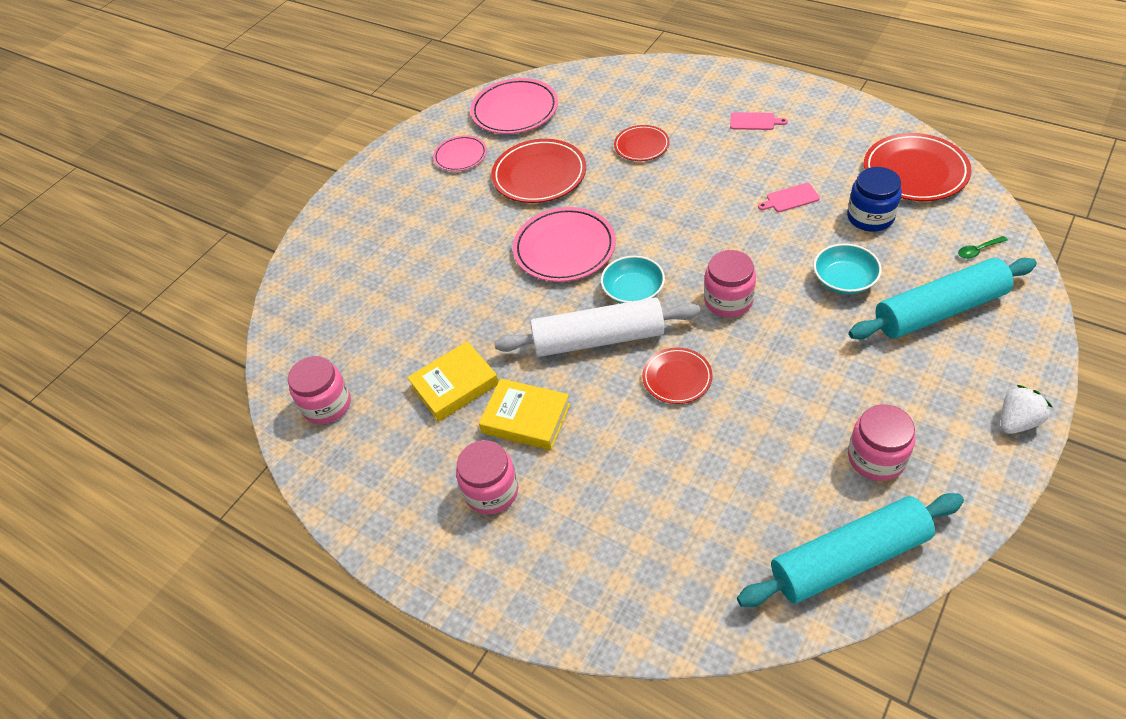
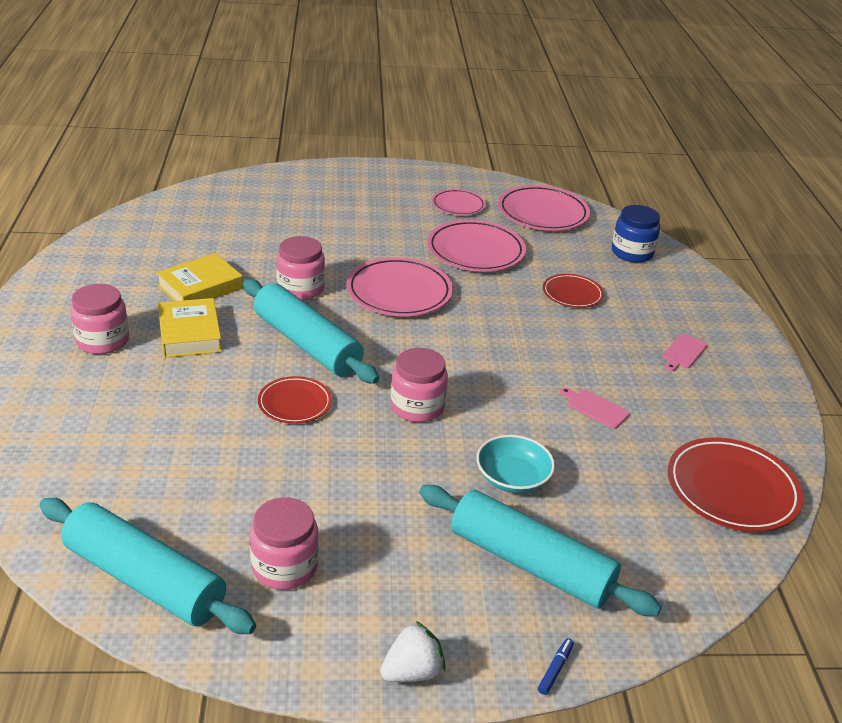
camera: 45 degrees right, 15 degrees down
pink jar [288,356,351,424] -> pink jar moved to [276,236,325,300]
yellow book [407,341,498,422] -> yellow book turned 60 degrees counterclockwise [156,253,243,301]
red plate [491,139,586,203] -> pink plate [427,220,526,272]
white rolling pin [494,298,700,357] -> turquoise rolling pin [243,279,379,384]
turquoise bowl [601,256,665,304] -> none
pink cutting board [730,112,788,130] -> pink cutting board turned 60 degrees clockwise [662,334,707,371]
blue jar [847,167,902,231] -> blue jar moved to [612,205,660,263]
green spoon [958,236,1008,259] -> none
white strawberry [1001,385,1052,434] -> white strawberry turned 45 degrees counterclockwise [380,621,445,682]
none -> blue marker [538,638,574,695]

